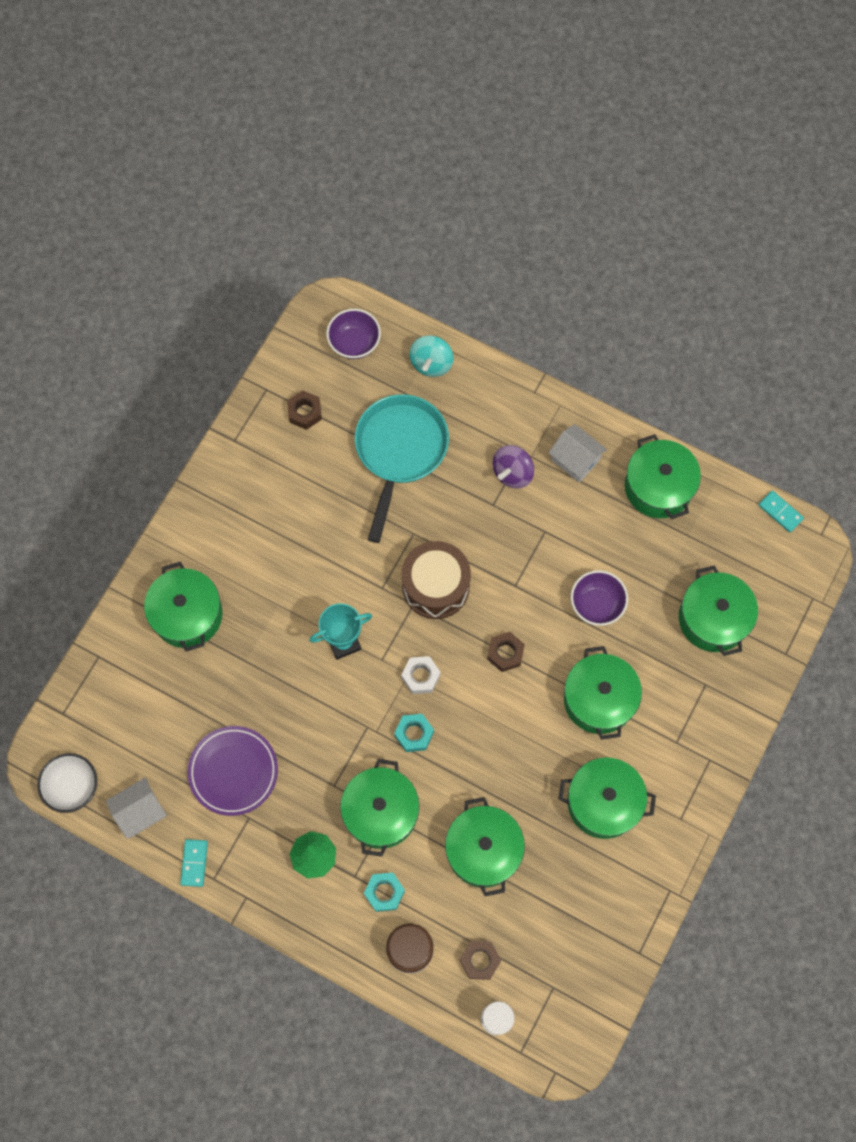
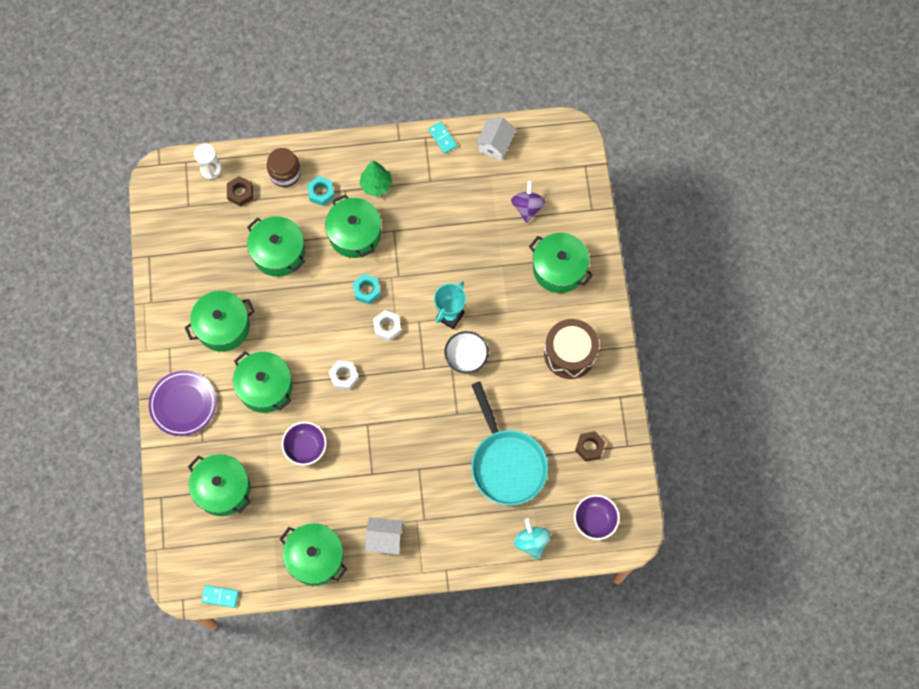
camera: 145 degrees right, 0 degrees up
white bowl [37,753,97,813] -> white bowl moved to [444,331,489,374]
purple plate [187,726,278,816] -> purple plate moved to [149,371,217,436]
brown drum [402,541,471,619] -> brown drum moved to [544,319,599,379]
brown nut [487,632,525,672] -> white nut [329,361,359,390]
purple spinning top [493,445,534,489] -> purple spinning top moved to [511,180,546,223]

